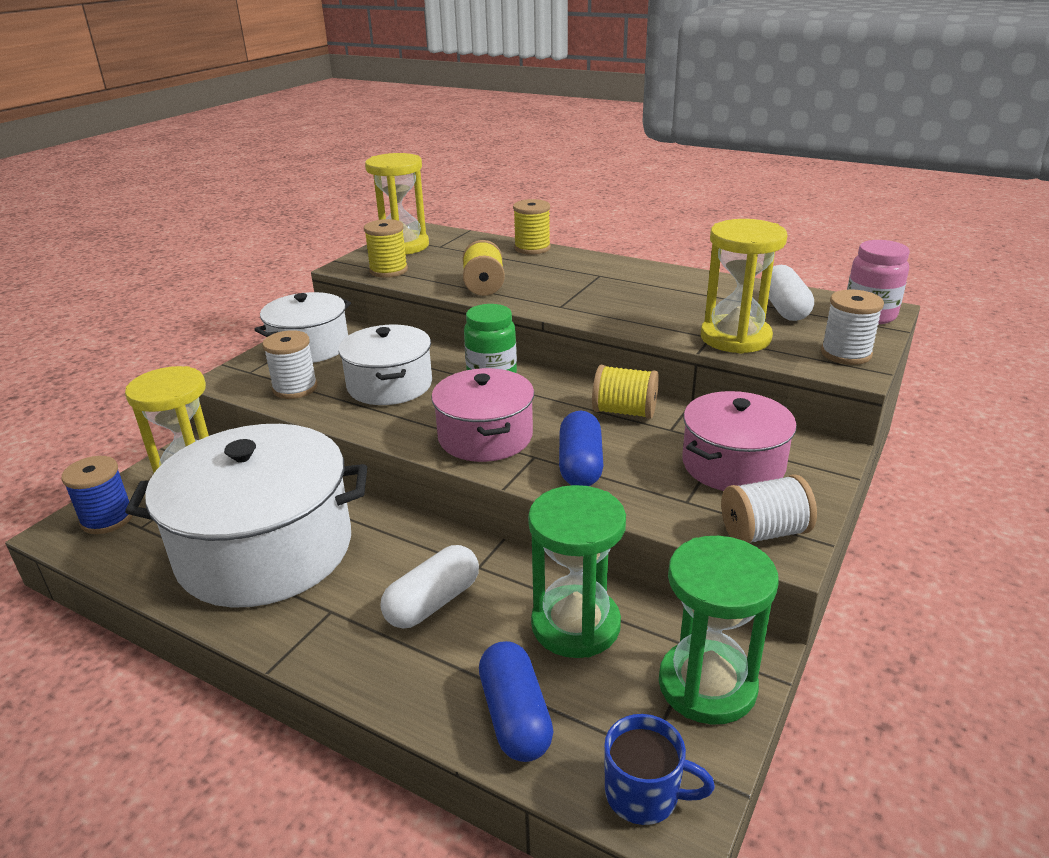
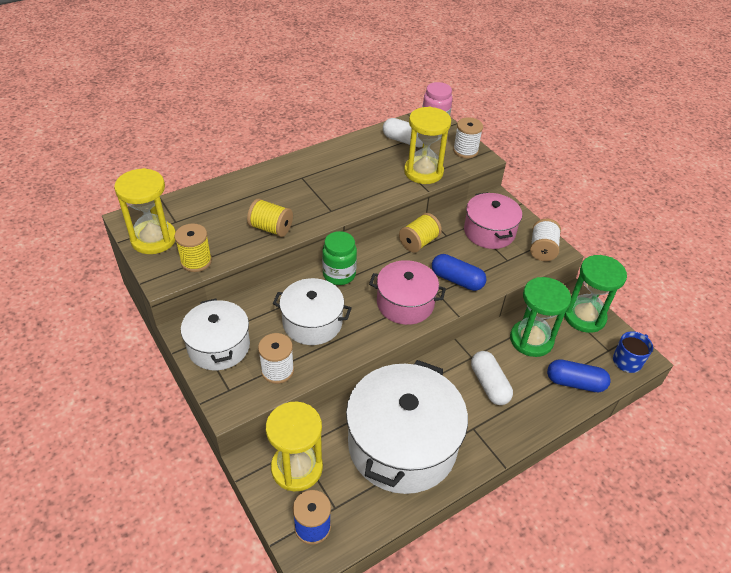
camera: 65 degrees left, 15 degrees up
yellow spool [513,199,551,254] -> none

